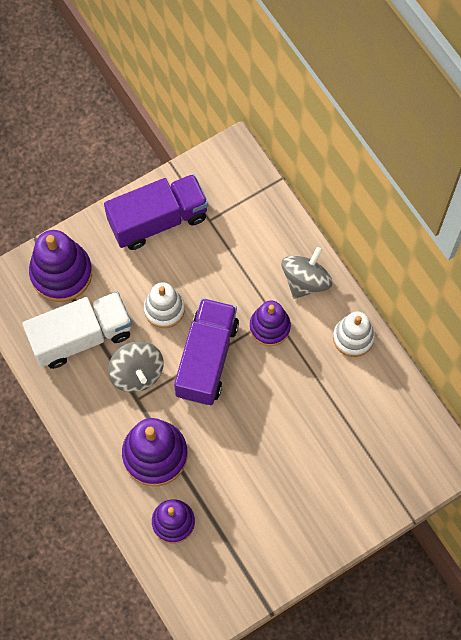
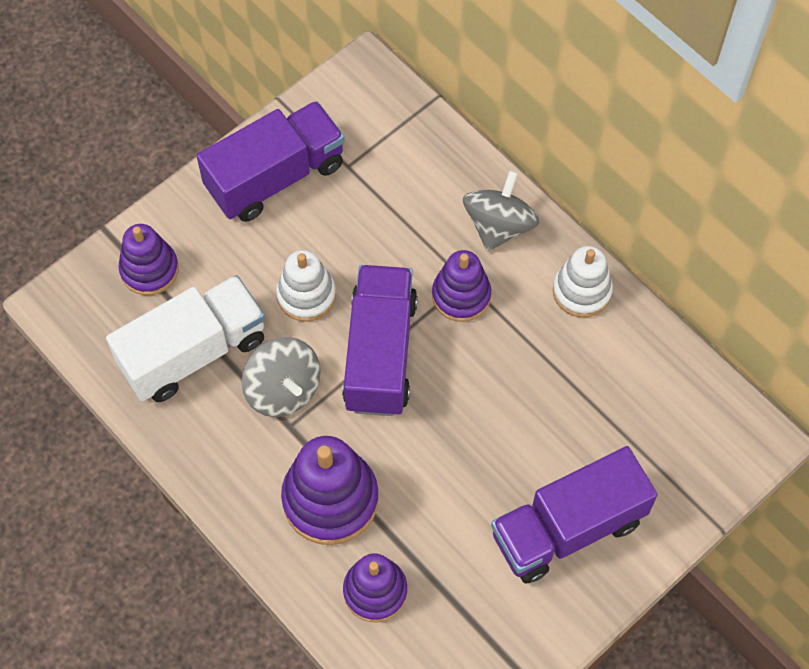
camera: 10 degrees left, 5 degrees down
purple stacking toy [29,230,92,302] -> purple stacking toy [118,224,179,295], size x0.65
none -> purple truck [491,446,658,583]

